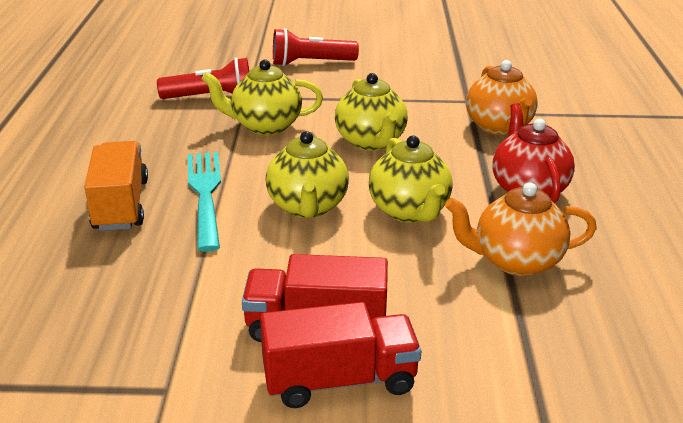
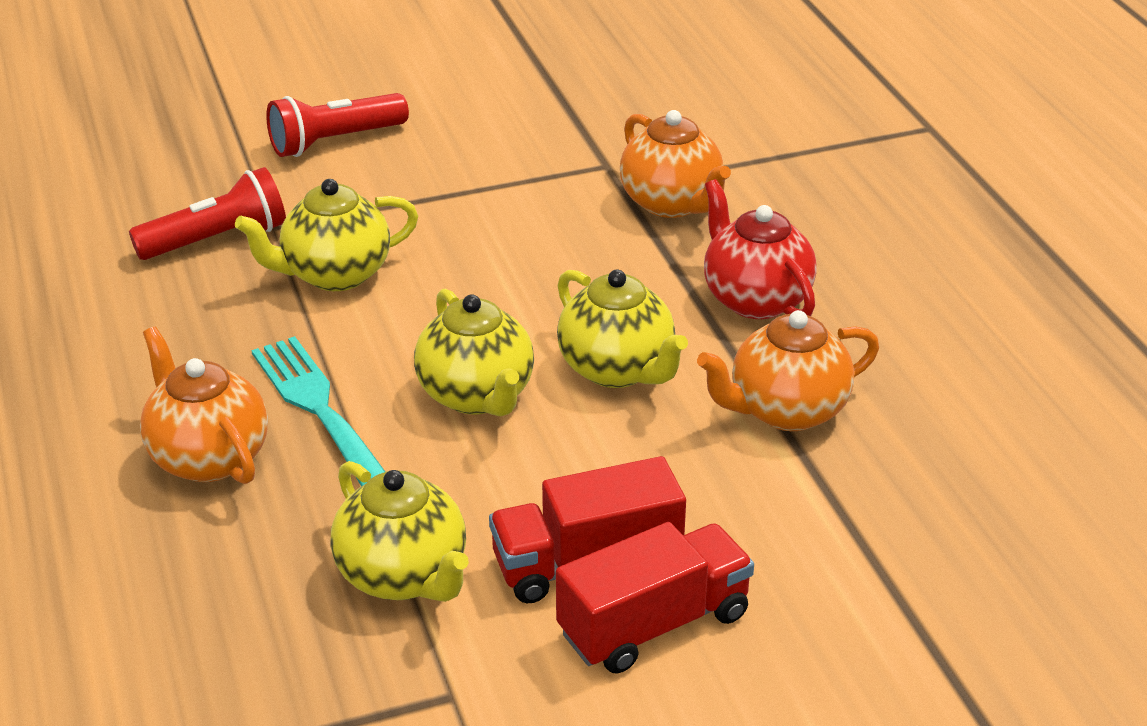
camera: 20 degrees left, 5 degrees up
orange truck [84,141,148,231] -> orange teapot [140,326,268,484]
yellow teapot [335,73,408,151] -> yellow teapot moved to [331,461,469,602]

